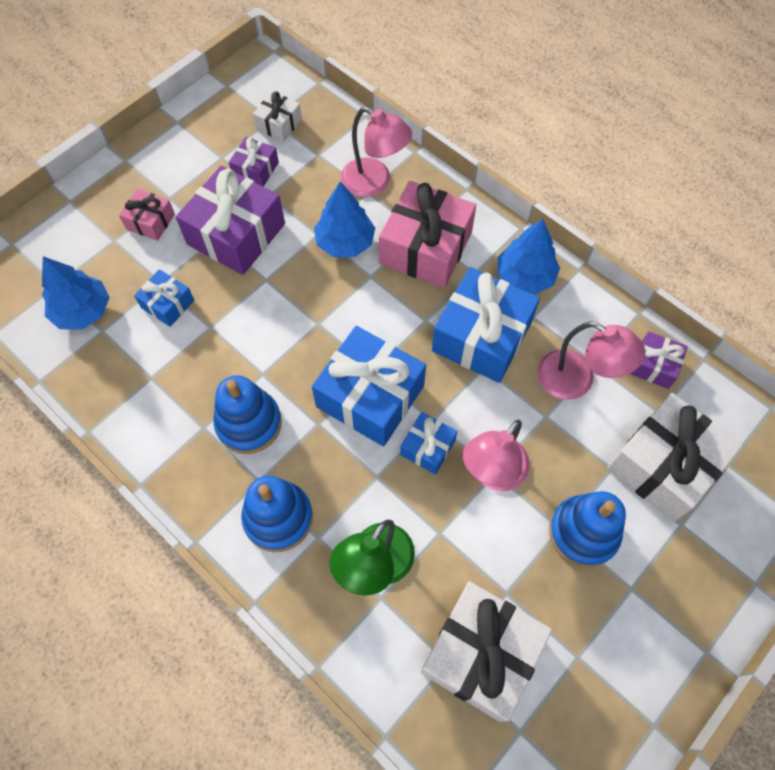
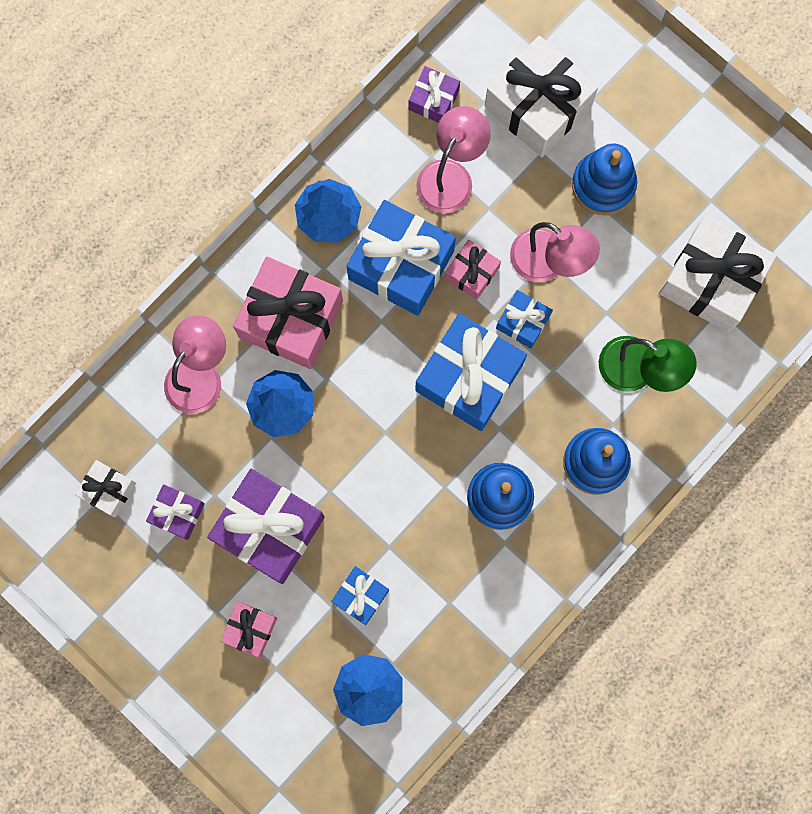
camera: 90 degrees left, 15 degrees up
none -> pink gift [445,240,501,300]

